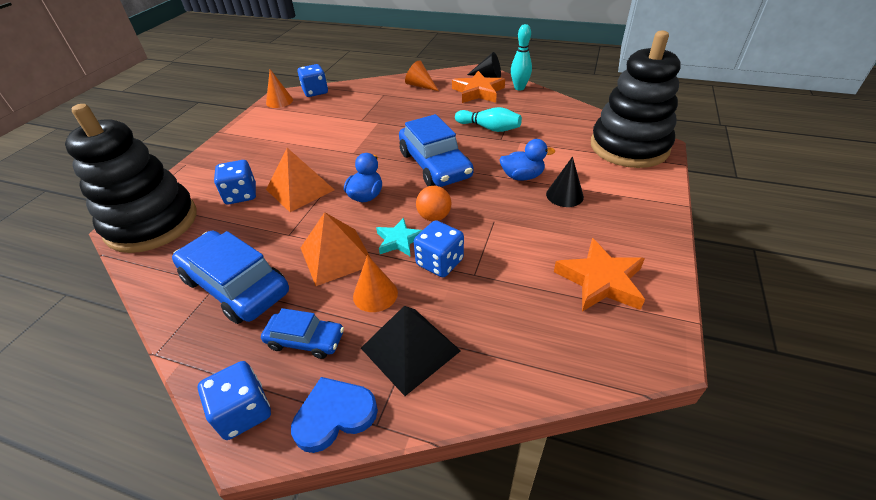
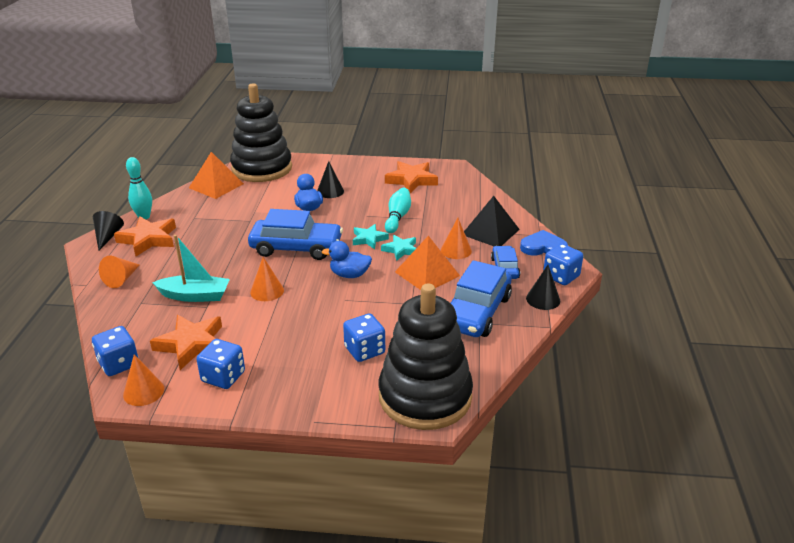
camera: 105 degrees left, 10 degrees down
orange pyramid [266,148,334,212] -> orange pyramid moved to [189,152,244,199]
blue heart [291,377,378,453] -> blue heart turned 135 degrees clockwise [520,230,568,256]
blue car [399,114,474,187] -> blue car turned 45 degrees clockwise [248,209,343,260]
blue dice [414,220,464,277] -> blue dice moved to [196,339,245,389]
orange ball [416,186,451,221] -> turquoise star [353,224,389,249]
turquoise bowling pin [455,107,522,132] -> turquoise bowling pin moved to [385,188,411,233]
none -> orange star [150,315,222,370]
none -> turquoise boat [152,235,230,302]
none -> orange cone [250,257,284,301]
none -> black cone [526,265,560,310]

